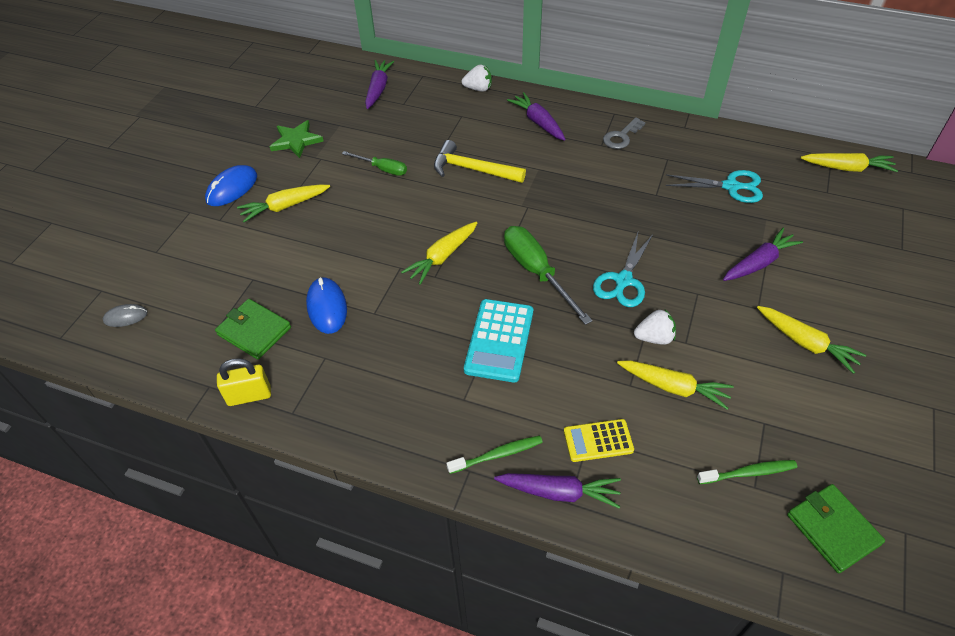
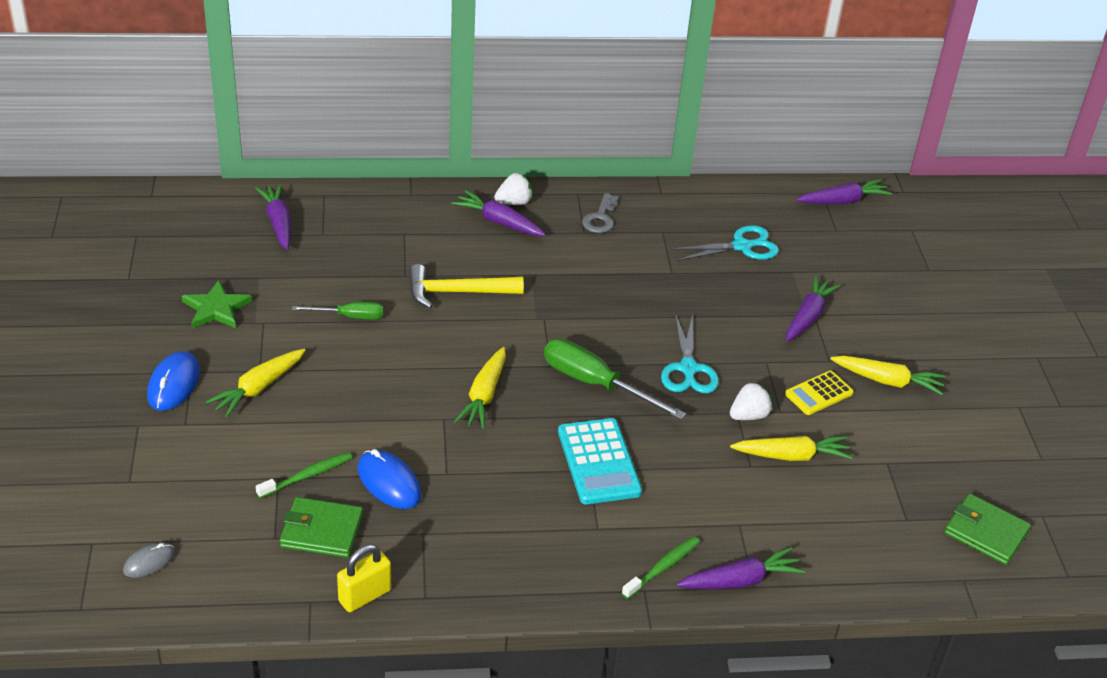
camera: 30 degrees left, 10 degrees down
white strawberry [462,65,492,92] -> white strawberry moved to [494,173,532,205]
yellow calculator [564,419,634,462] -> yellow calculator moved to [785,371,854,415]
green toothbrush [697,460,797,484] -> green toothbrush moved to [256,452,352,498]
yellow carrot [801,153,898,172] -> purple carrot [796,179,892,204]

